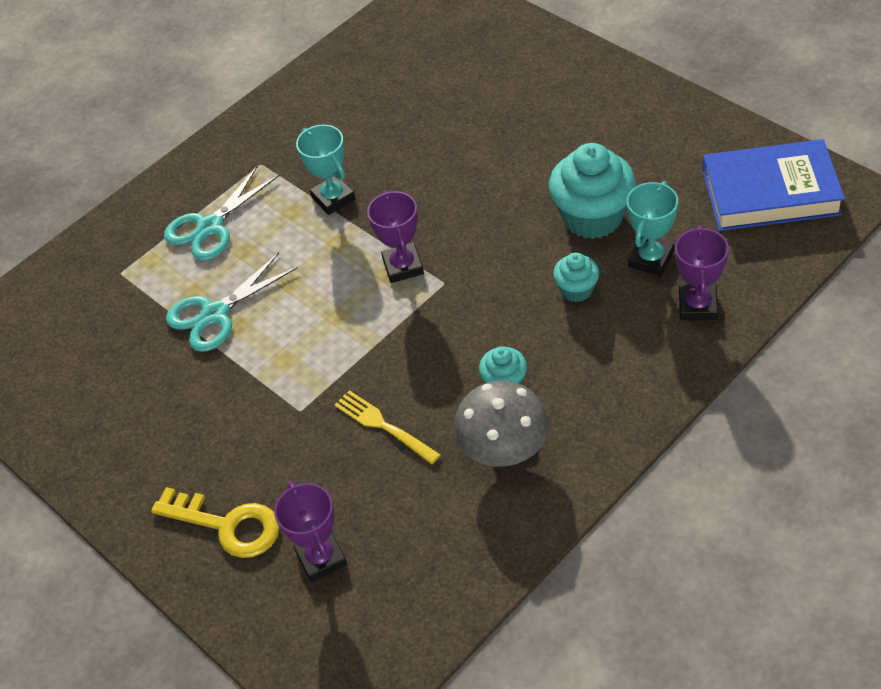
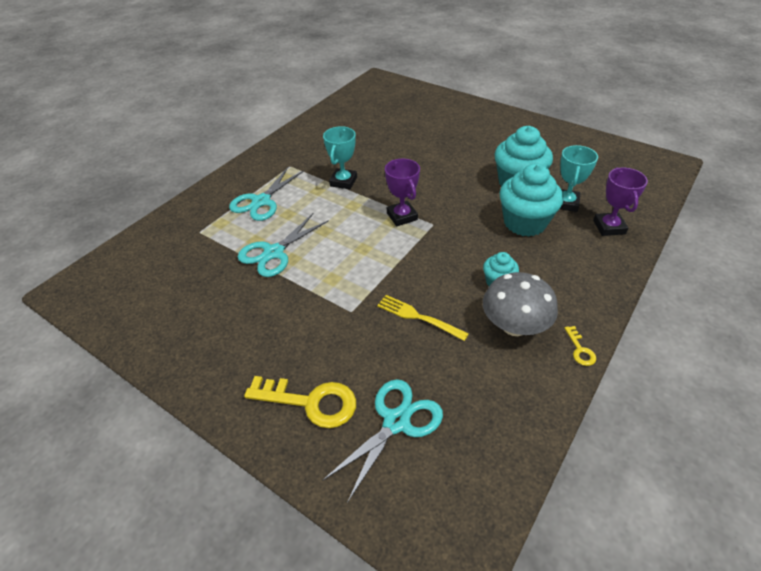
camera: 15 degrees left, 5 degrees down
purple trophy [274,481,347,582] -> turquoise scissors [322,379,443,503]
turquoise trophy [296,125,356,215] -> turquoise trophy turned 60 degrees clockwise [323,126,357,189]
turquoise cupcake [553,253,599,302] -> turquoise cupcake [499,164,564,237], size x1.94
blue book [702,139,845,231] -> none
none -> yellow key [564,326,596,366]

